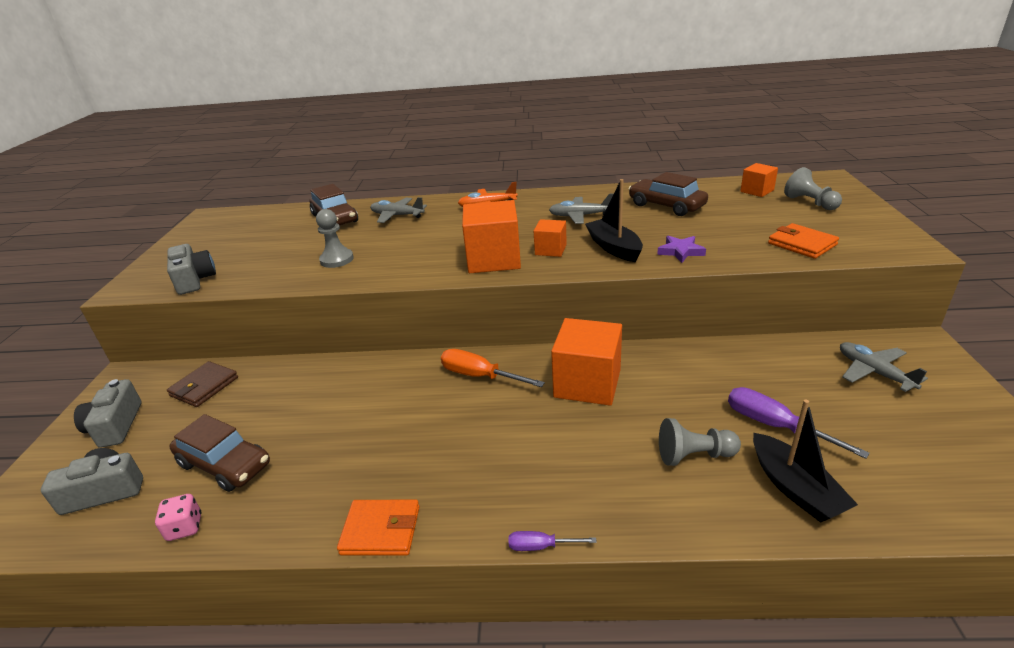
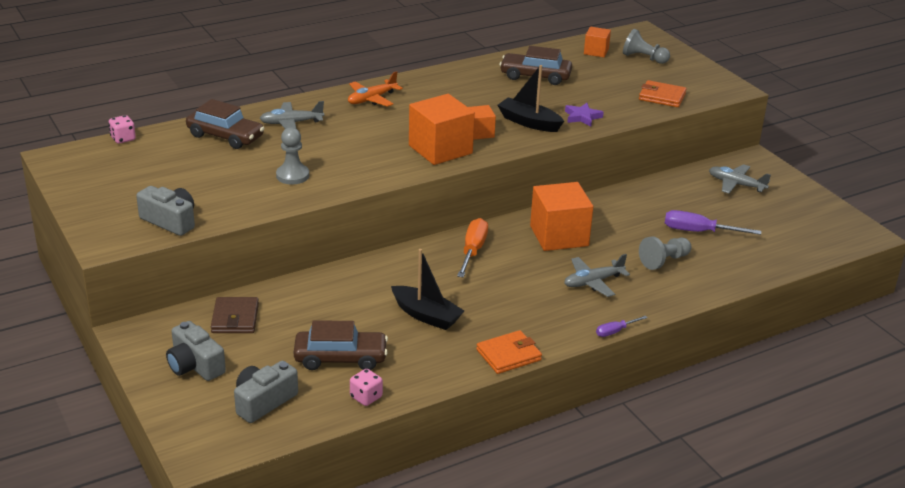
camera: 35 degrees left, 0 degrees up
orange screwdriver [441,349,545,387] -> orange screwdriver turned 105 degrees clockwise [457,218,488,277]
grey plane [549,193,614,224] -> grey plane moved to [564,254,630,297]
black boat [753,400,858,523] -> black boat moved to [391,249,464,330]
none -> pink dice [108,115,136,144]

